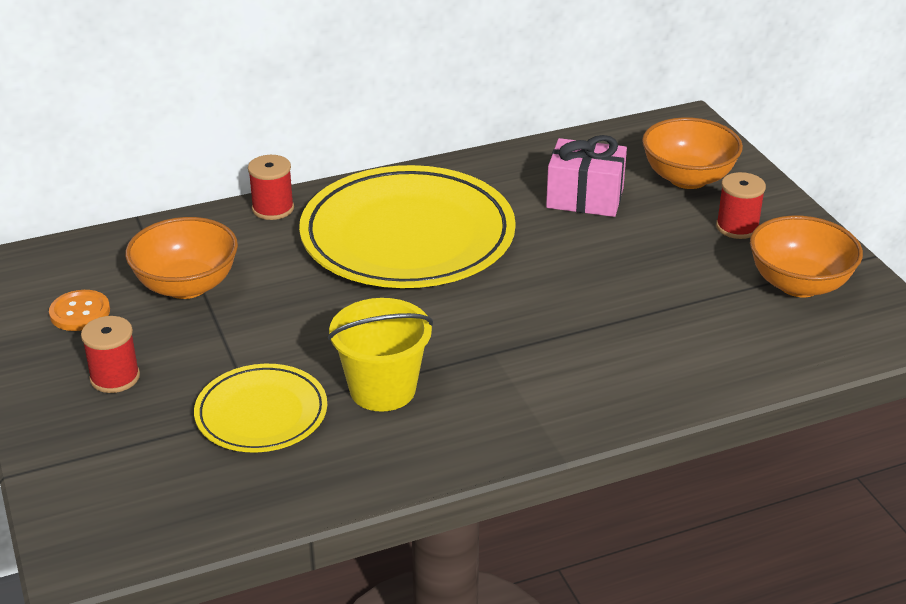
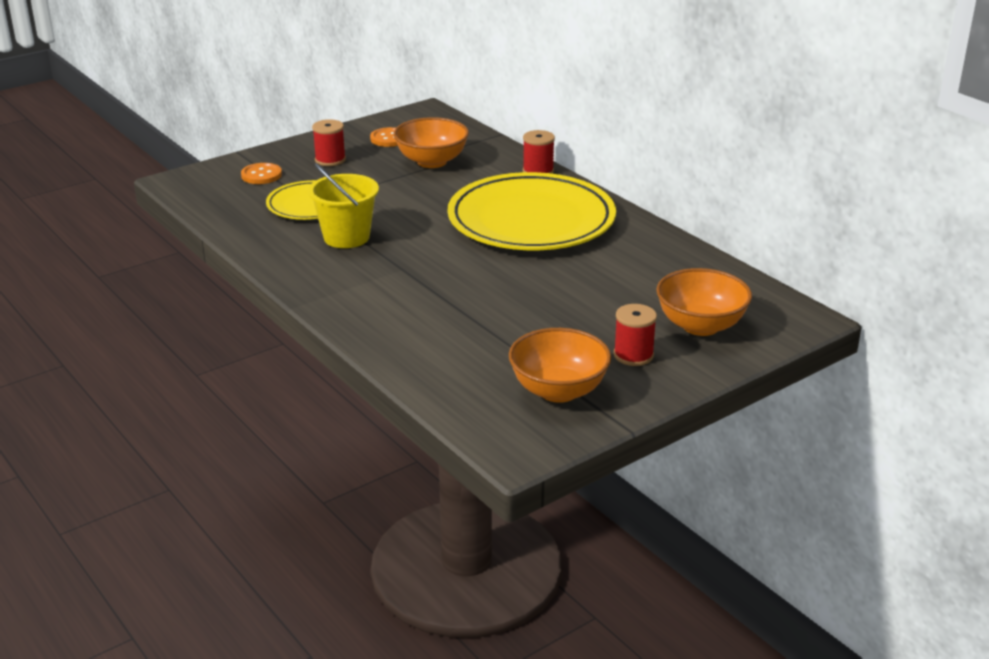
camera: 75 degrees right, 5 degrees down
pink gift [546,135,627,217] -> none
none -> orange button [241,163,282,184]

